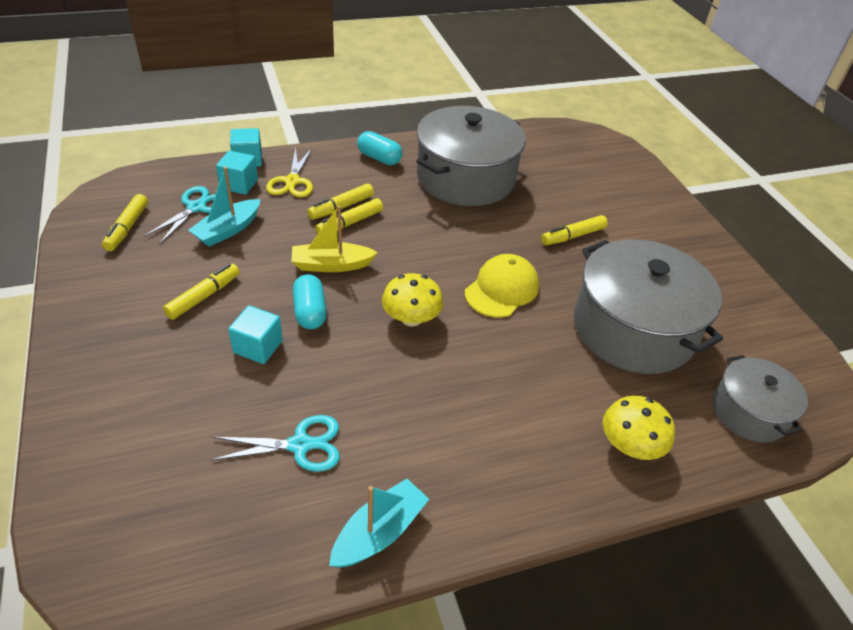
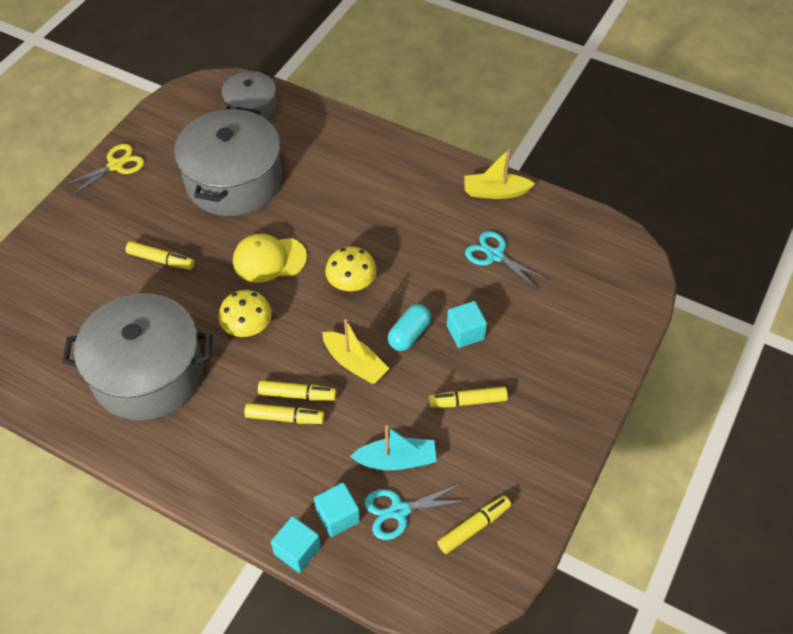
camera: 130 degrees left, 10 degrees up
yellow scissors [266,147,313,198] -> yellow scissors moved to [62,144,144,196]
turquoise boat [329,479,429,568] -> yellow boat [464,149,535,199]
turquoise capsule [357,131,403,165] -> none
yellow mushroom [603,396,675,460] -> yellow mushroom moved to [219,290,272,337]

